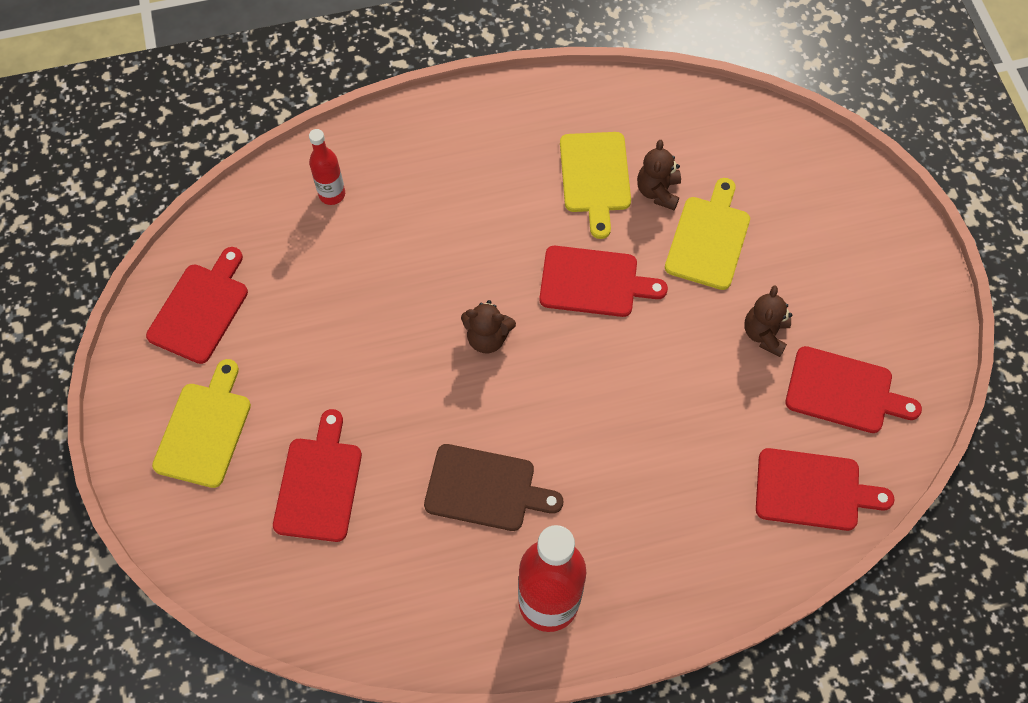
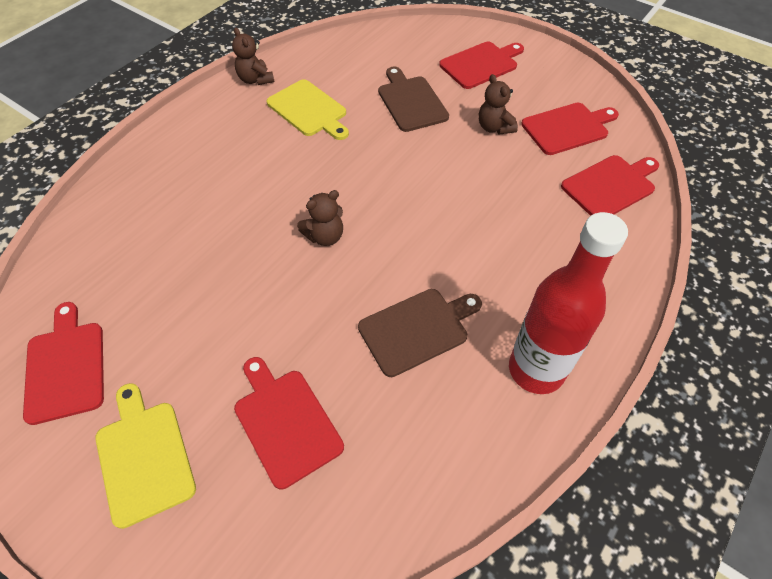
camera: 40 degrees left, 10 degrees down
red bottle [309,129,345,205] -> none
red cutting board [539,246,668,317] -> red cutting board moved to [439,42,524,89]
brown teddy bear [637,140,681,210] -> brown teddy bear moved to [232,28,274,85]
yellow cutting board [665,178,750,290] -> brown cutting board [378,67,449,132]

